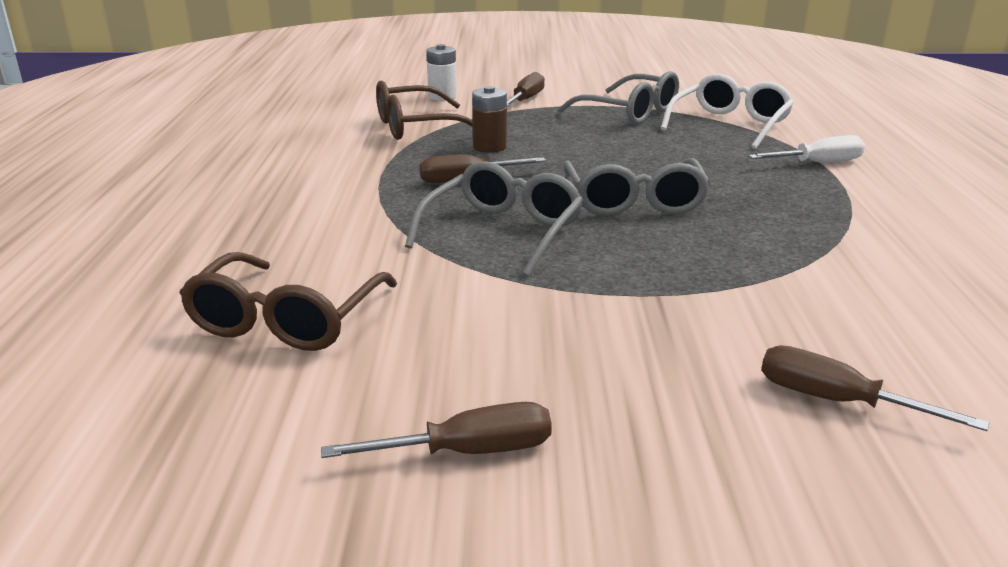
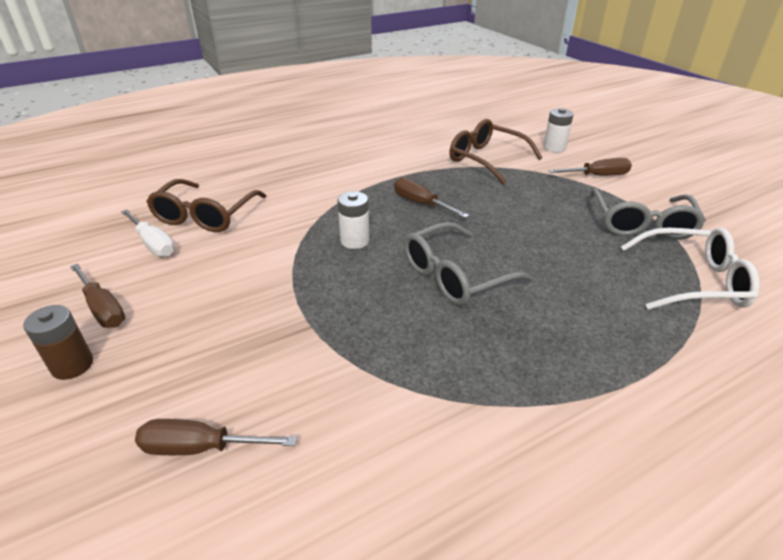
camera: 60 degrees right, 10 degrees up
brown glasses [179,252,397,351] -> brown glasses turned 60 degrees counterclockwise [146,179,266,232]
grey glasses [405,161,584,277] -> white battery [337,191,370,249]
brown battery [472,86,507,153] -> brown battery moved to [23,305,93,380]
white screwdriver [749,135,865,162] -> white screwdriver moved to [121,210,175,257]
brown screwdriver [761,345,989,431] -> brown screwdriver turned 90 degrees counterclockwise [135,419,297,455]

